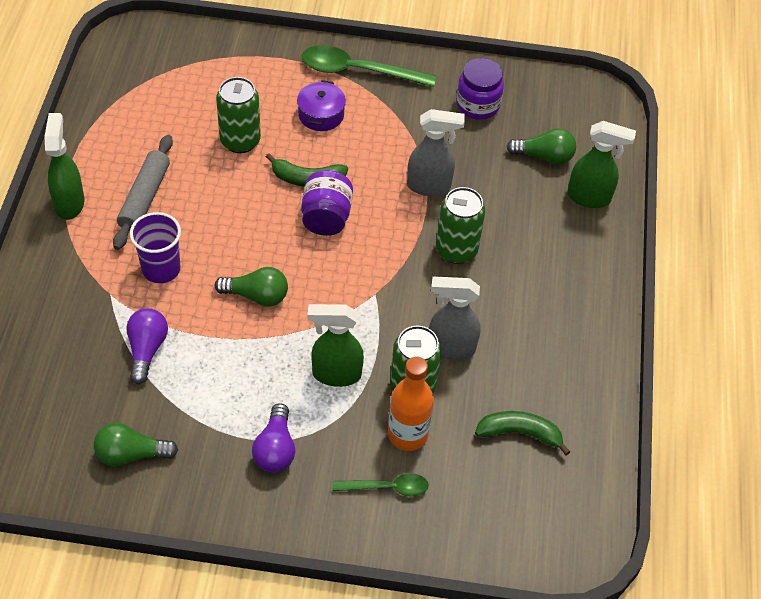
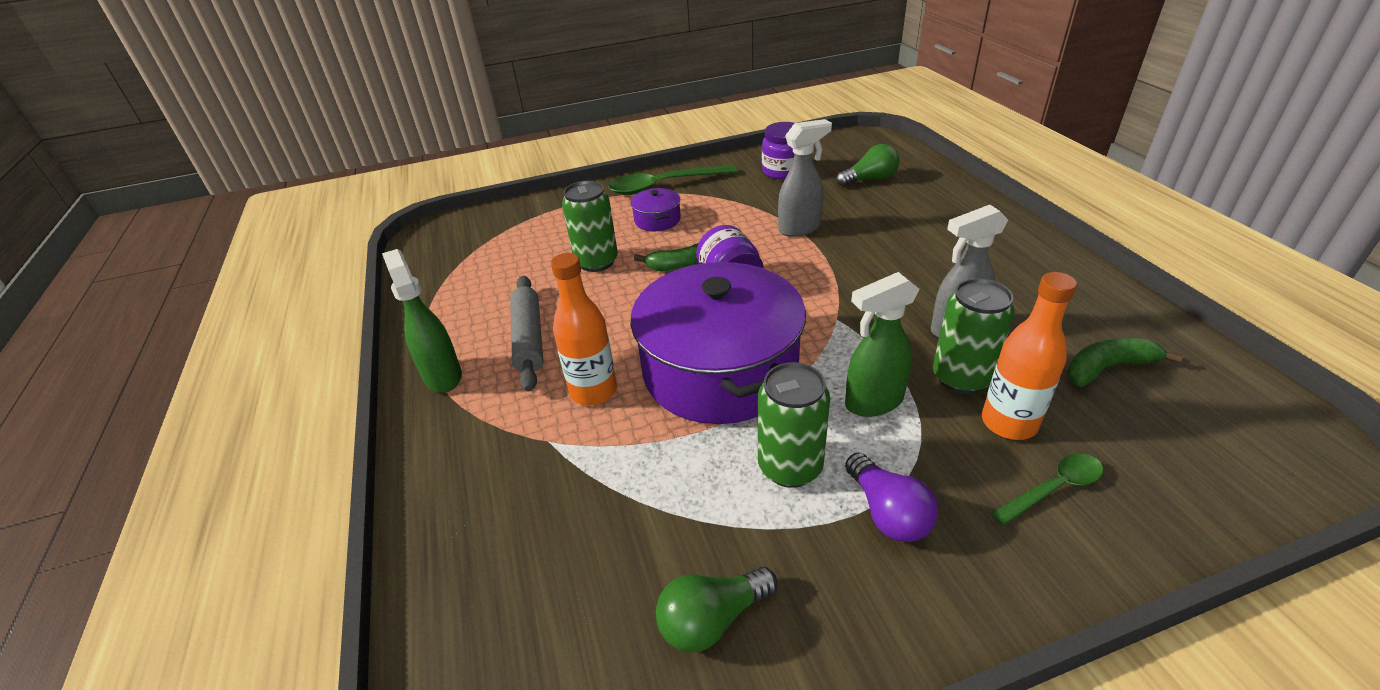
camera: 20 degrees left, 15 degrees down
purple light bulb [126,308,168,384] -> none
purple cup [130,212,181,283] -> orange bottle [551,253,617,406]
green light bulb [214,267,288,306] -> purple pot [631,262,806,424]
green can [436,187,485,264] -> green can moved to [758,362,830,488]
green spray bottle [567,121,636,208] -> none

